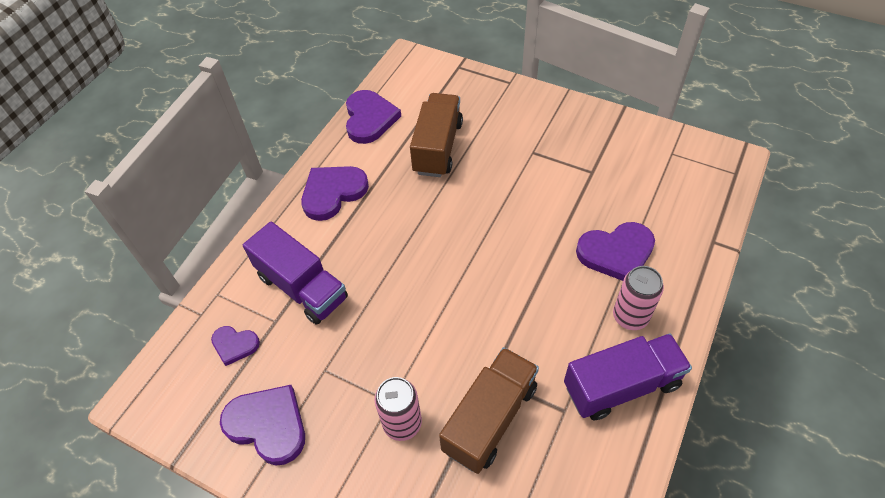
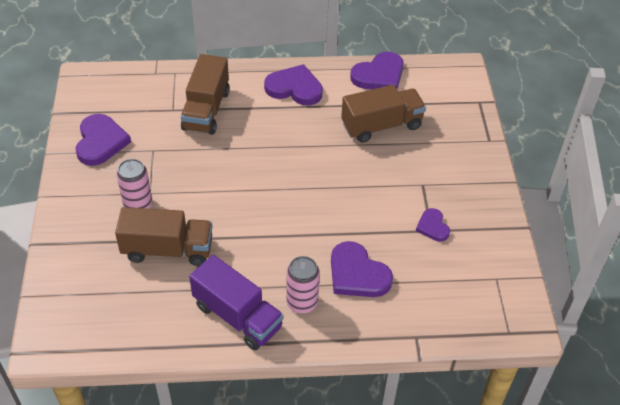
camera: 55 degrees right, 5 degrees down
purple heart [211,326,260,366] -> purple heart moved to [416,208,450,242]
purple truck [243,221,348,325] -> brown truck [181,54,230,135]

